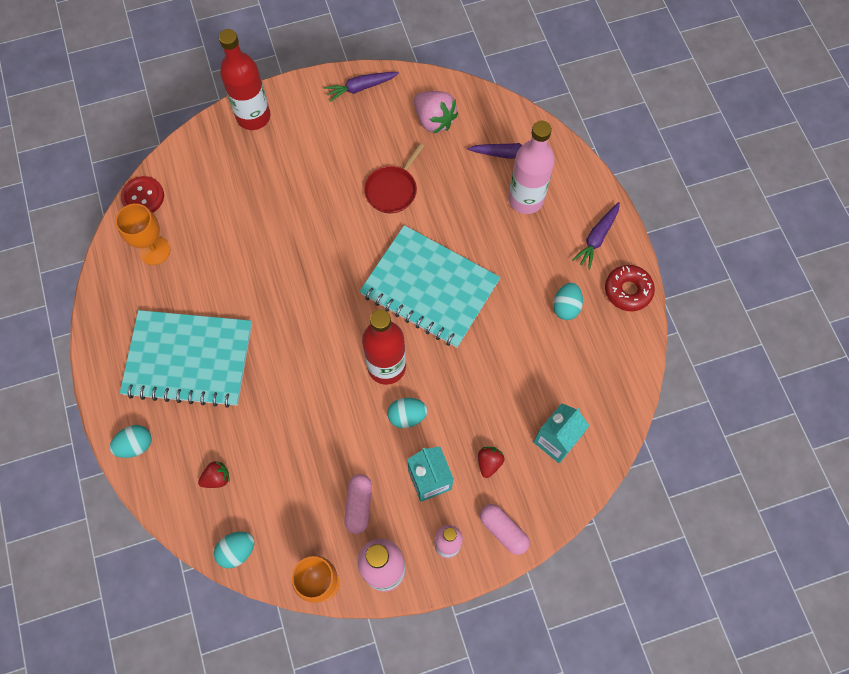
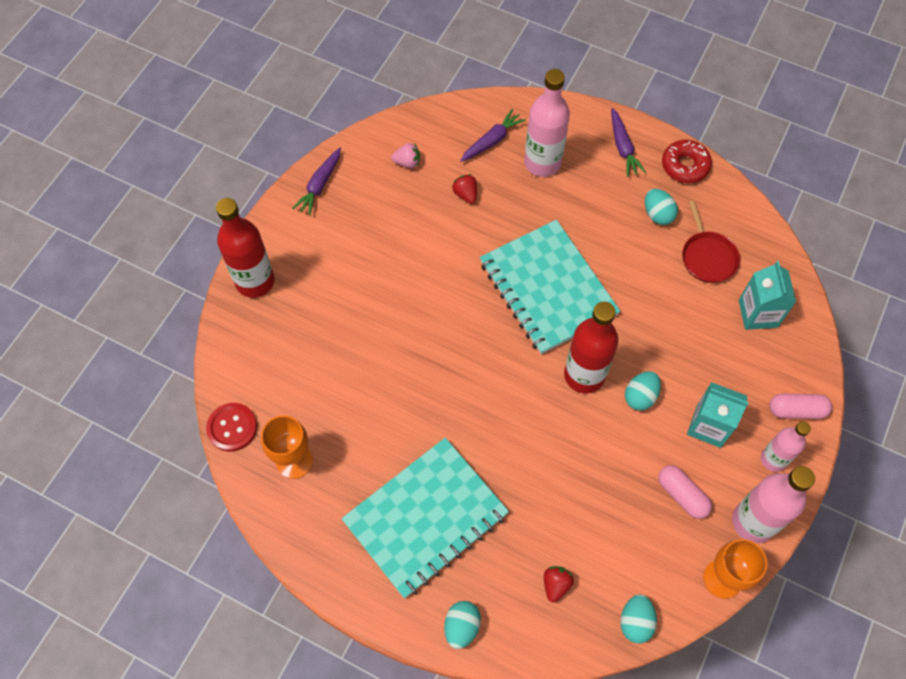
camera: 45 degrees left, 5 degrees down
turquoise notebook [360,225,500,348] -> turquoise notebook turned 75 degrees clockwise [480,220,620,354]
red pan [364,143,424,213] -> red pan moved to [682,201,740,283]
pink strawberry [414,91,458,134] -> pink strawberry [391,143,420,168], size x0.56
red strawberry [478,447,505,478] -> red strawberry moved to [452,174,477,204]

